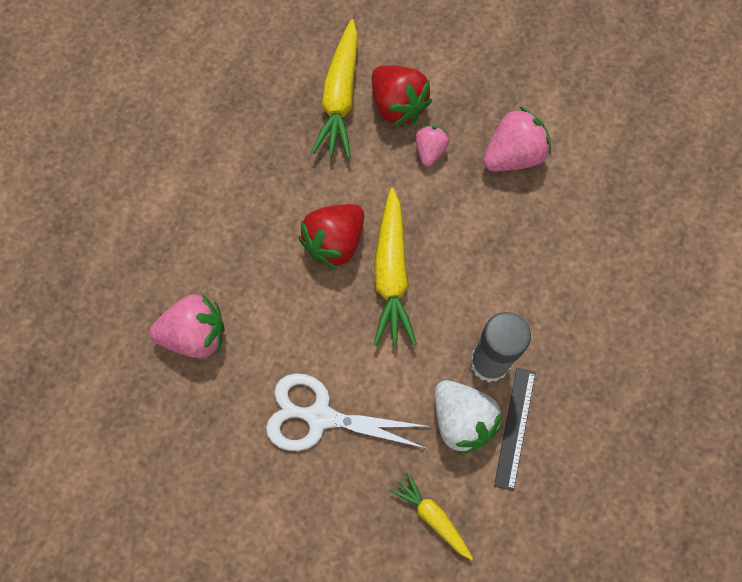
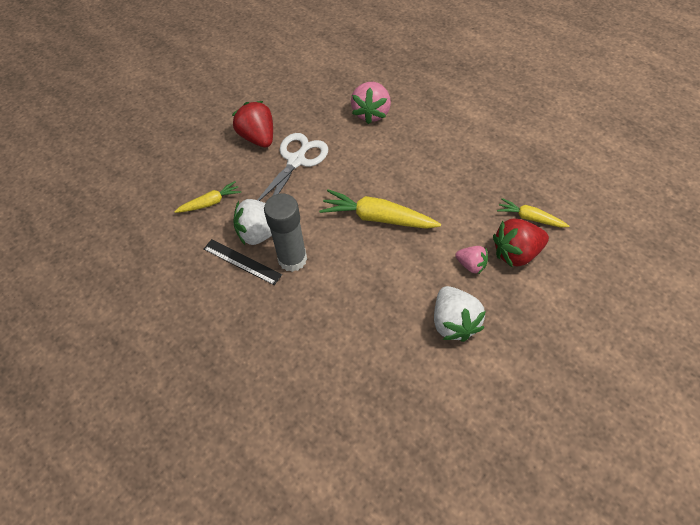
camera: 110 degrees right, 15 degrees down
red strawberry [298,204,364,270] -> red strawberry moved to [232,101,273,148]
yellow carrot [311,19,358,158] -> yellow carrot [497,198,569,227], size x0.58
pink strawberry [483,106,551,171] -> white strawberry [434,286,486,342]

